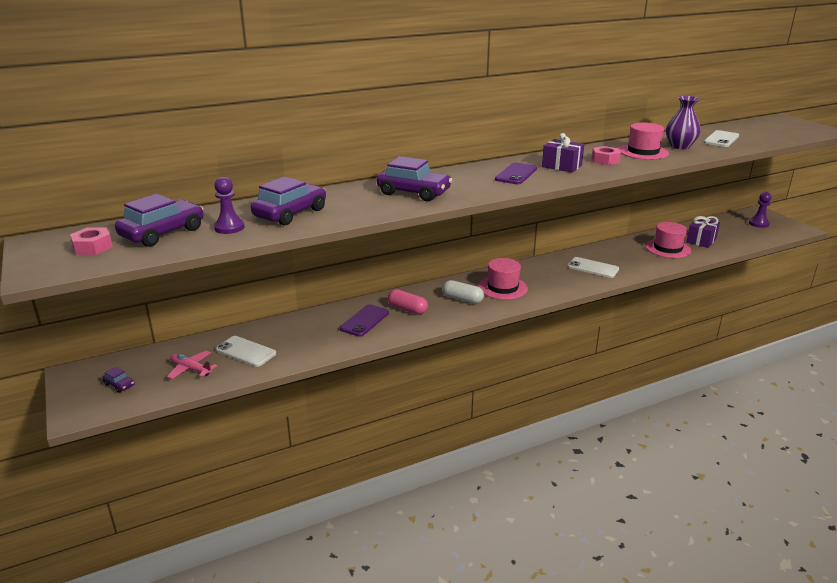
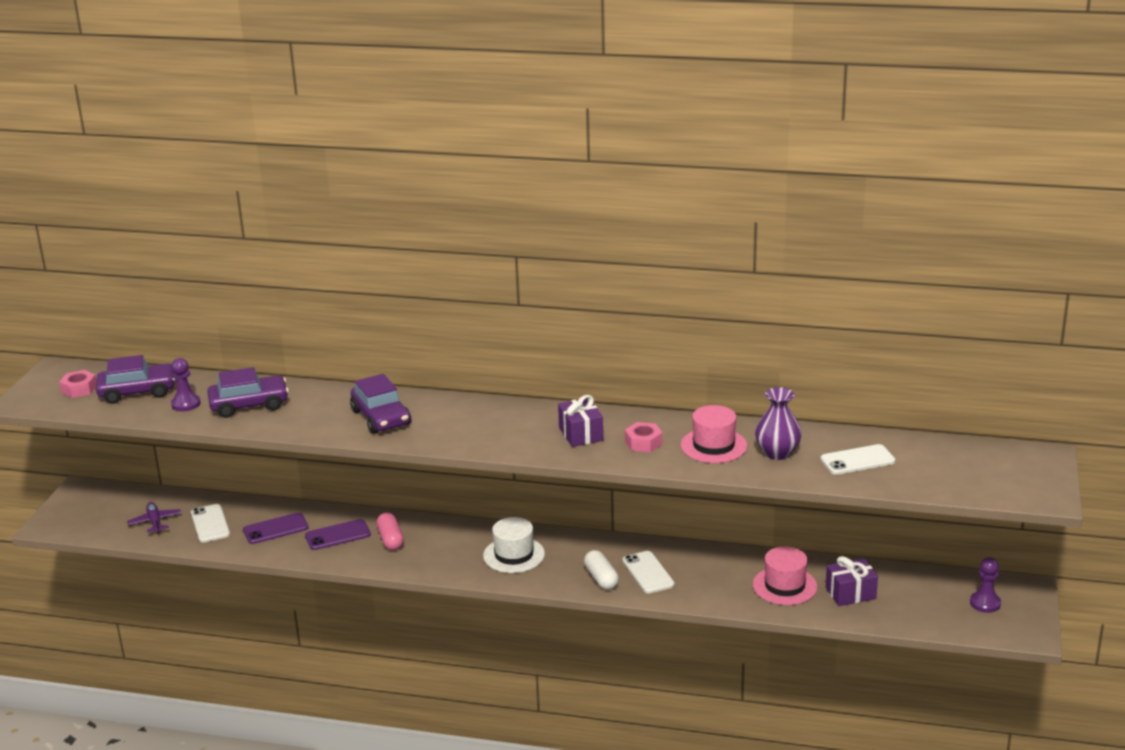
camera: 40 degrees right, 0 degrees up
purple car [102,367,135,393] -> none
pink plane [167,350,217,379] -> purple plane [127,502,181,533]
white capsule [443,280,484,304] -> white capsule moved to [584,550,619,590]
pink hat [478,258,528,300] -> white hat [483,517,545,573]
purple phone [495,162,537,184] -> purple phone moved to [243,513,309,544]

